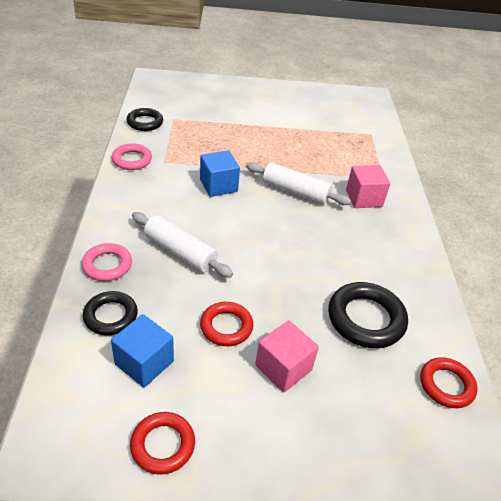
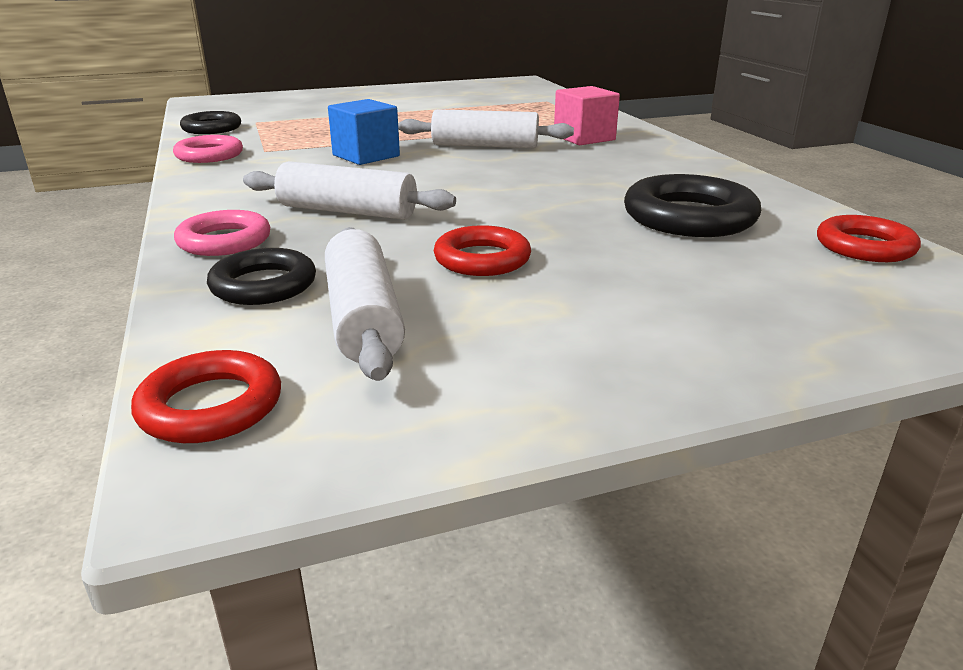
camera: 15 degrees left, 15 degrees down
blue cube [111,314,174,388] -> white rolling pin [325,227,405,381]
red ring [130,412,195,475] -> red ring moved to [131,350,281,443]
pink cube [255,320,319,393] -> none

